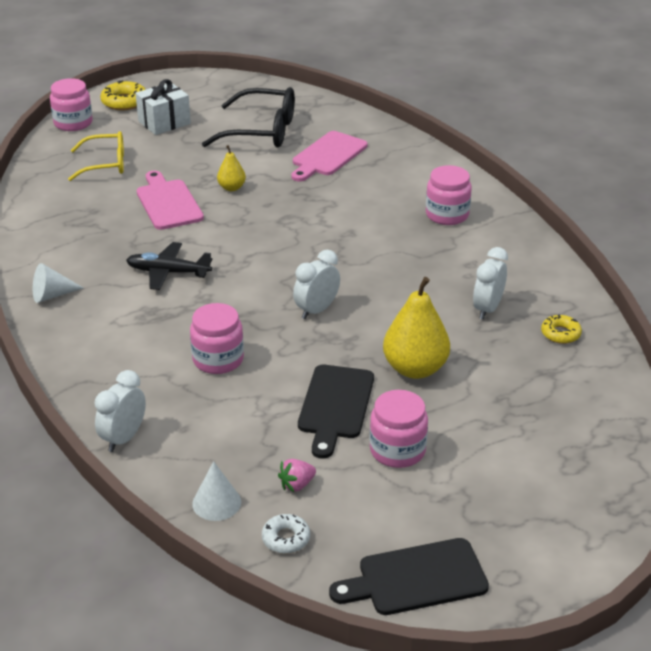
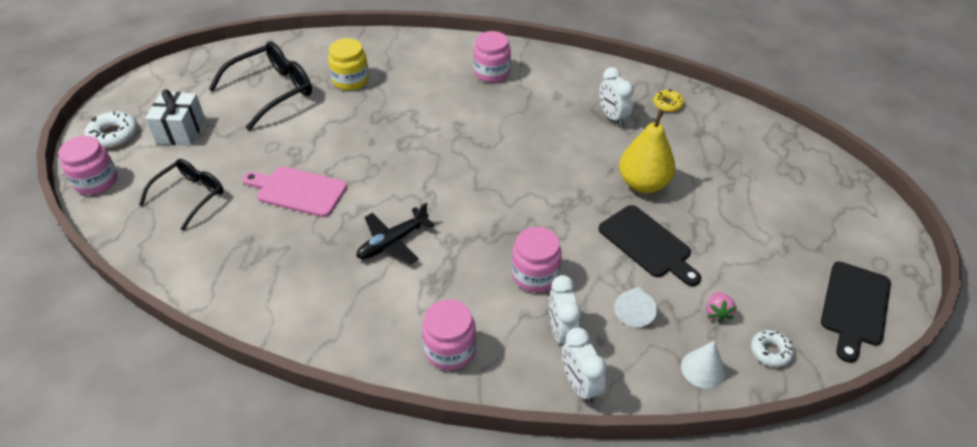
camera: 50 degrees left, 10 degrees up
white cone [33,263,83,303] -> white cone moved to [614,286,657,327]
yellow glasses [68,131,124,181] -> black glasses [139,159,224,231]
yellow donut [100,80,146,110] -> white donut [85,111,138,149]
yellow pear [217,145,246,191] -> none
pink cutting board [291,131,368,181] -> yellow jar [328,38,369,90]
white clock [293,250,340,319] -> white clock moved to [549,275,581,345]
pink jar [370,390,428,468] -> pink jar moved to [422,299,476,370]

